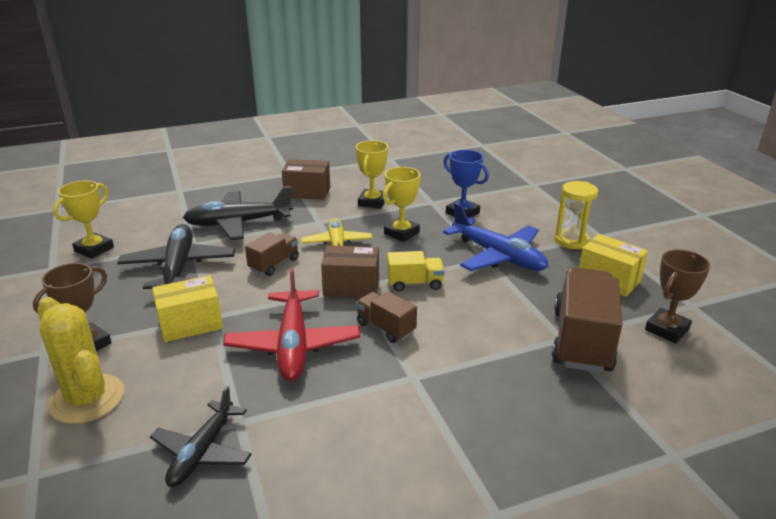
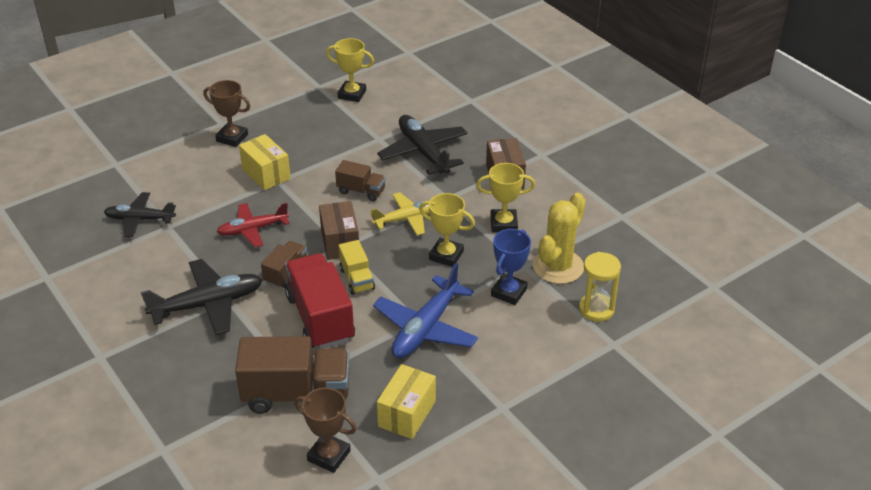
camera: 75 degrees right, 10 degrees up
yellow cactus [38,297,124,424] -> yellow cactus moved to [533,193,586,284]
black plane [117,224,235,289] -> black plane moved to [141,259,262,335]
red plane [223,267,360,381] -> red plane [217,203,289,247], size x0.66
yellow hourglass [555,181,598,249] -> yellow hourglass moved to [579,252,621,322]
none -> red truck [285,253,355,349]

